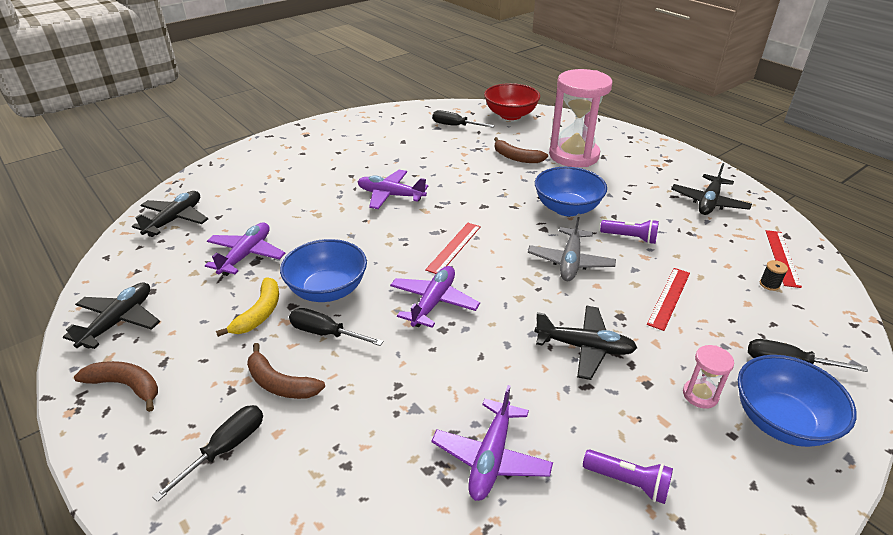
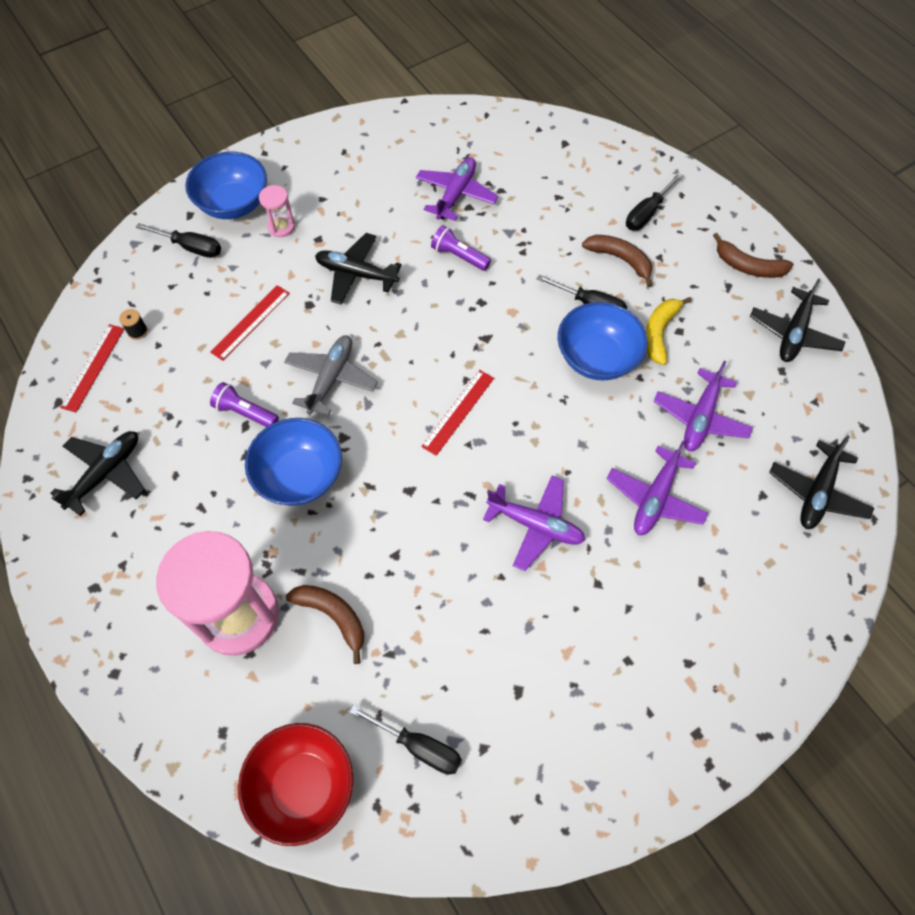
camera: 175 degrees left, 25 degrees up
purple plane [390,266,480,328] -> purple plane moved to [606,440,709,535]
purple flashlight [583,449,673,504] -> purple flashlight moved to [431,225,491,271]

